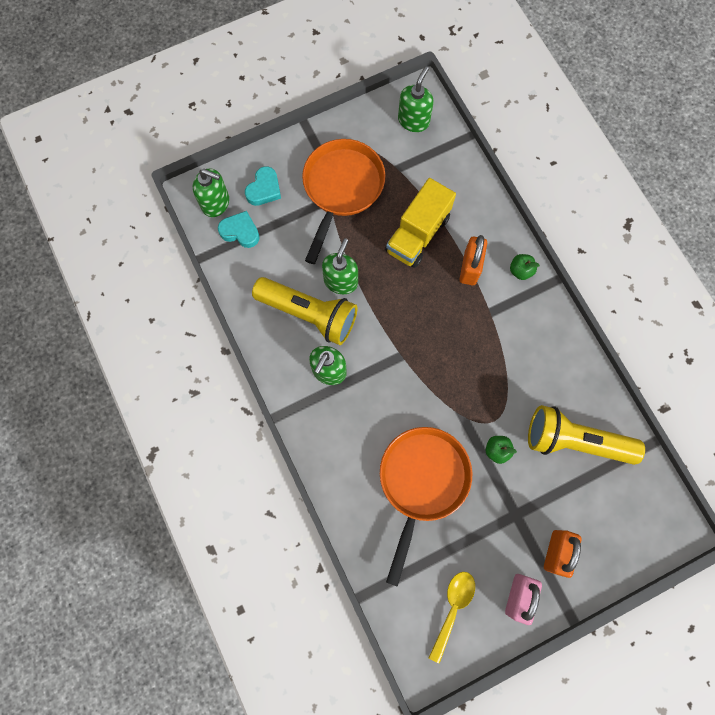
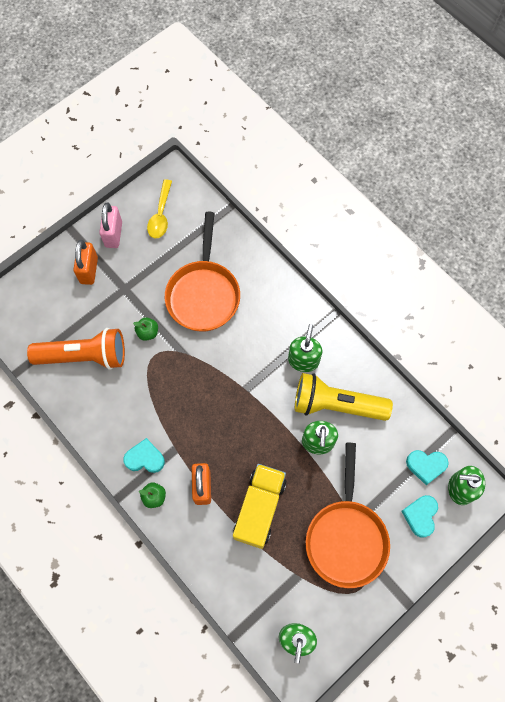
camera: 165 degrees right, 5 degrees down
yellow flashlight [528,405,645,465] -> orange flashlight [27,328,125,370]
none -> turquoise heart [123,438,165,473]

